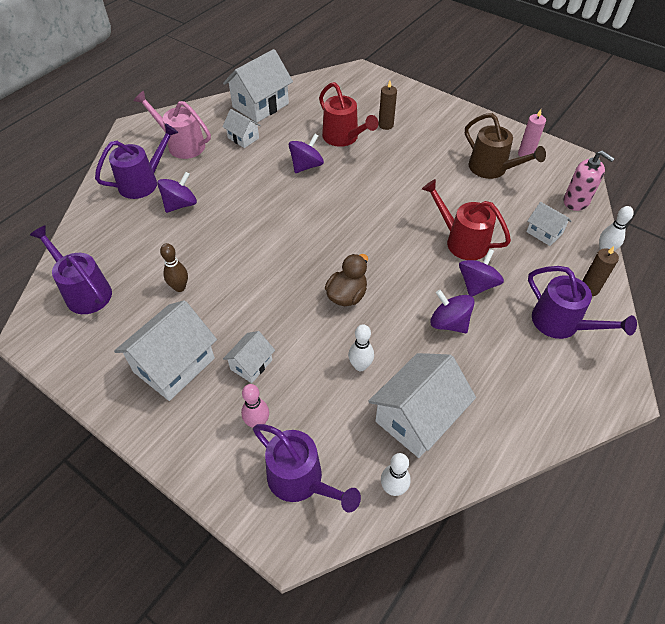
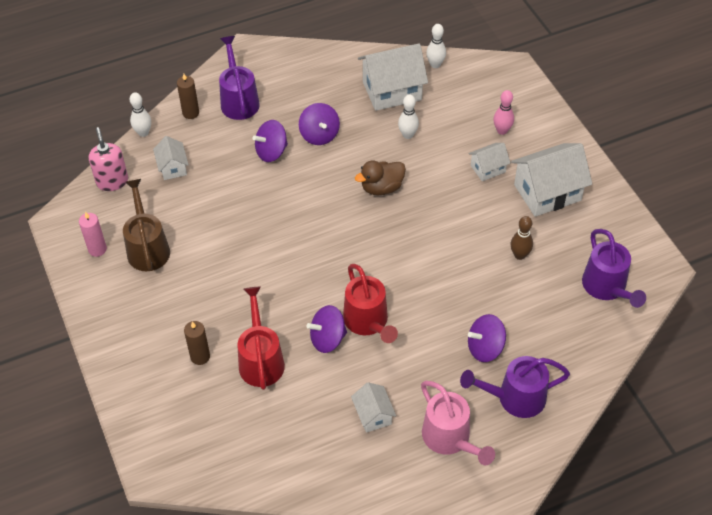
camera: 150 degrees left, 0 degrees up
white house [223,49,293,123] -> none
purple watering can [253,424,361,513] -> none
red watering can [422,179,511,260] -> red watering can moved to [343,264,398,343]

